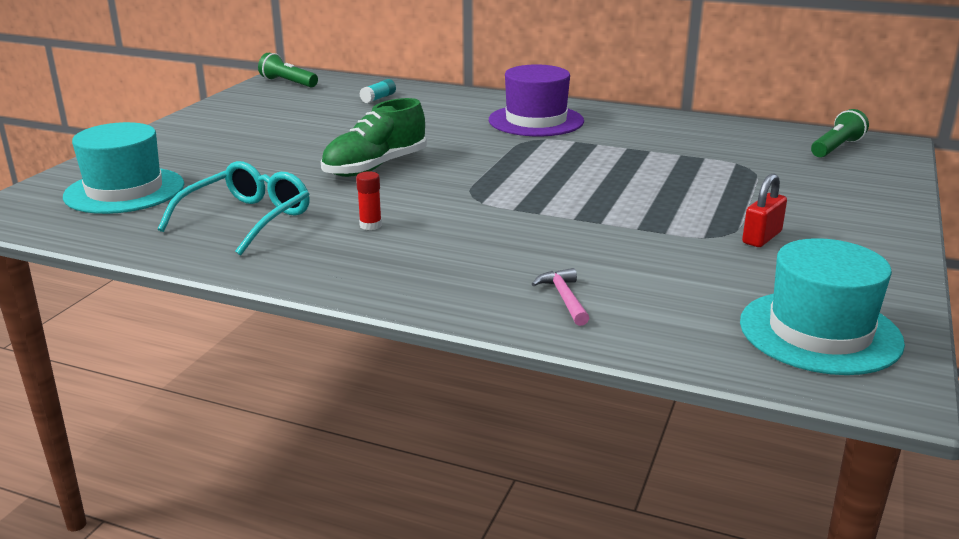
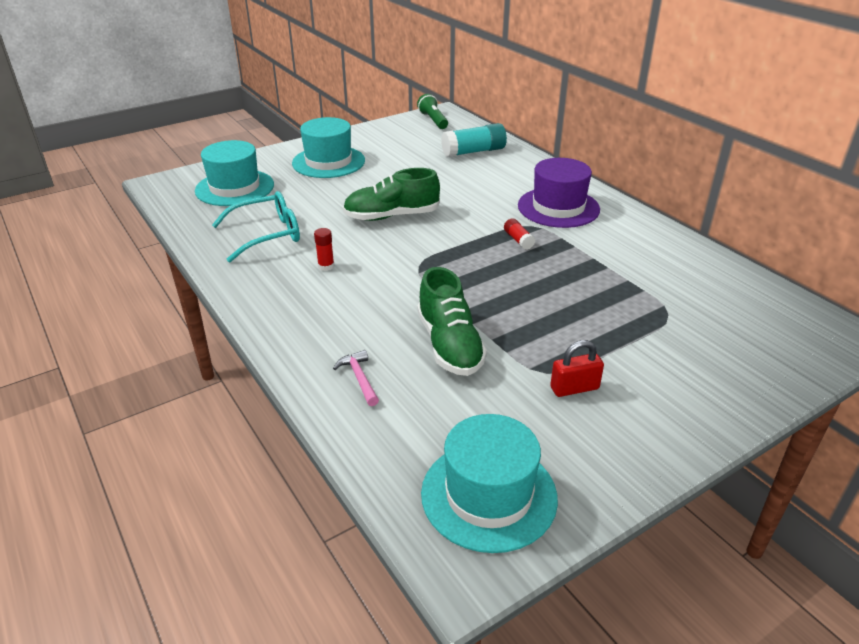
camera: 35 degrees right, 10 degrees up
turquoise glue stick [359,79,396,103] -> turquoise glue stick [441,123,507,157], size x1.97
pink hammer [532,268,589,326] -> pink hammer turned 45 degrees counterclockwise [333,350,379,406]
green flashlight [811,109,869,158] -> none
none -> turquoise hat [292,117,365,178]
none -> green shoe [417,267,487,376]
none -> red glue stick [504,218,535,250]

